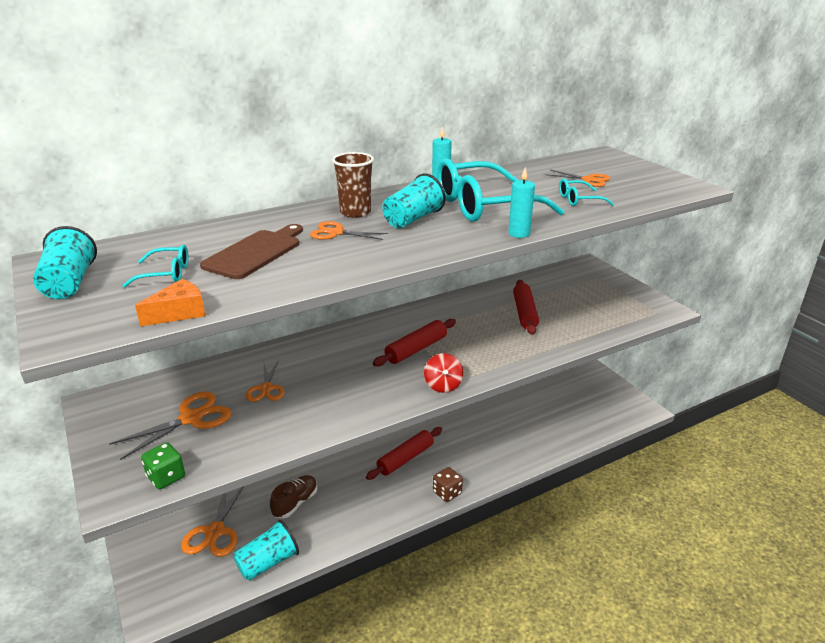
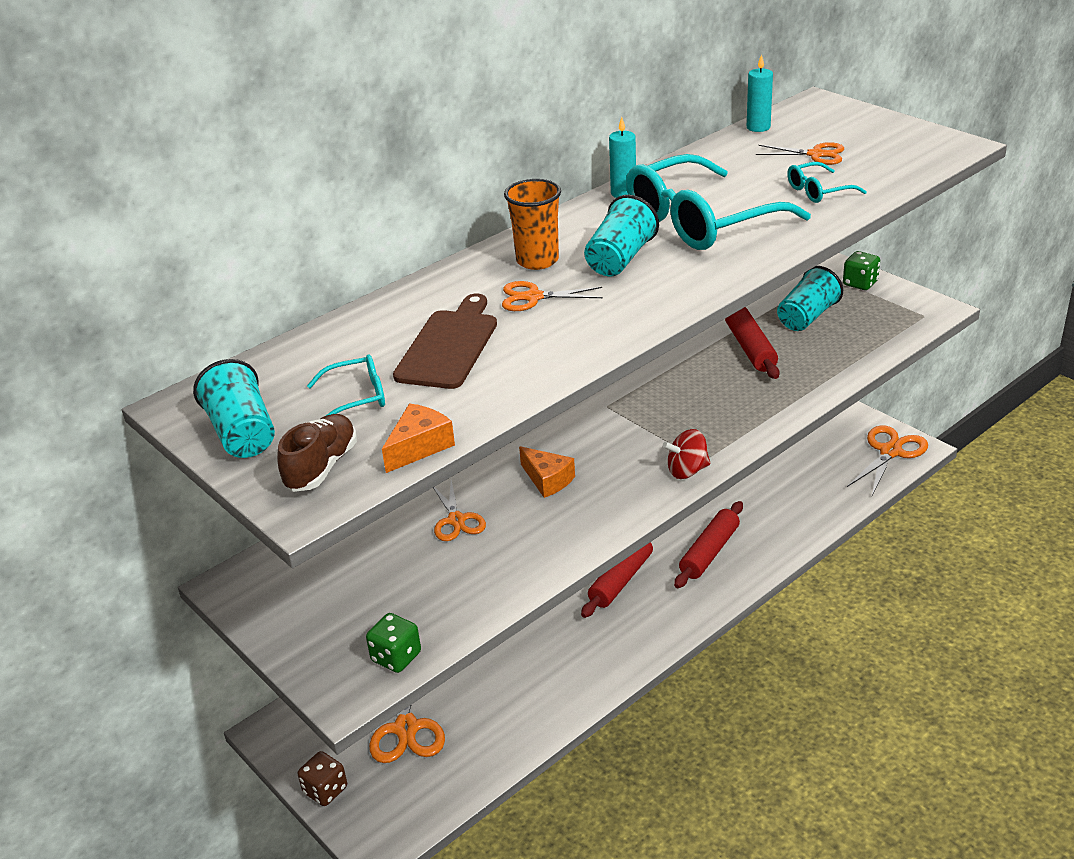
camera: 10 degrees left, 5 degrees up
orange scissors [109,391,232,460] -> orange scissors moved to [847,425,928,495]
turquoise cup [233,520,299,581] -> turquoise cup moved to [777,266,843,331]
brown shoe [270,475,318,518] -> brown shoe moved to [277,414,357,492]
brown cup [332,152,374,218] -> orange cup [504,179,561,270]
red rolling pin [373,319,456,366] -> red rolling pin moved to [674,501,743,588]
red spinning top [424,353,463,393] -> red spinning top turned 90 degrees clockwise [663,429,710,479]
brown dice [433,467,463,502] -> brown dice moved to [298,751,347,806]
turquoise candle [508,167,535,238] -> turquoise candle moved to [747,54,773,132]
none -> orange cheese [519,446,575,498]
none -> green dice [843,251,880,290]

